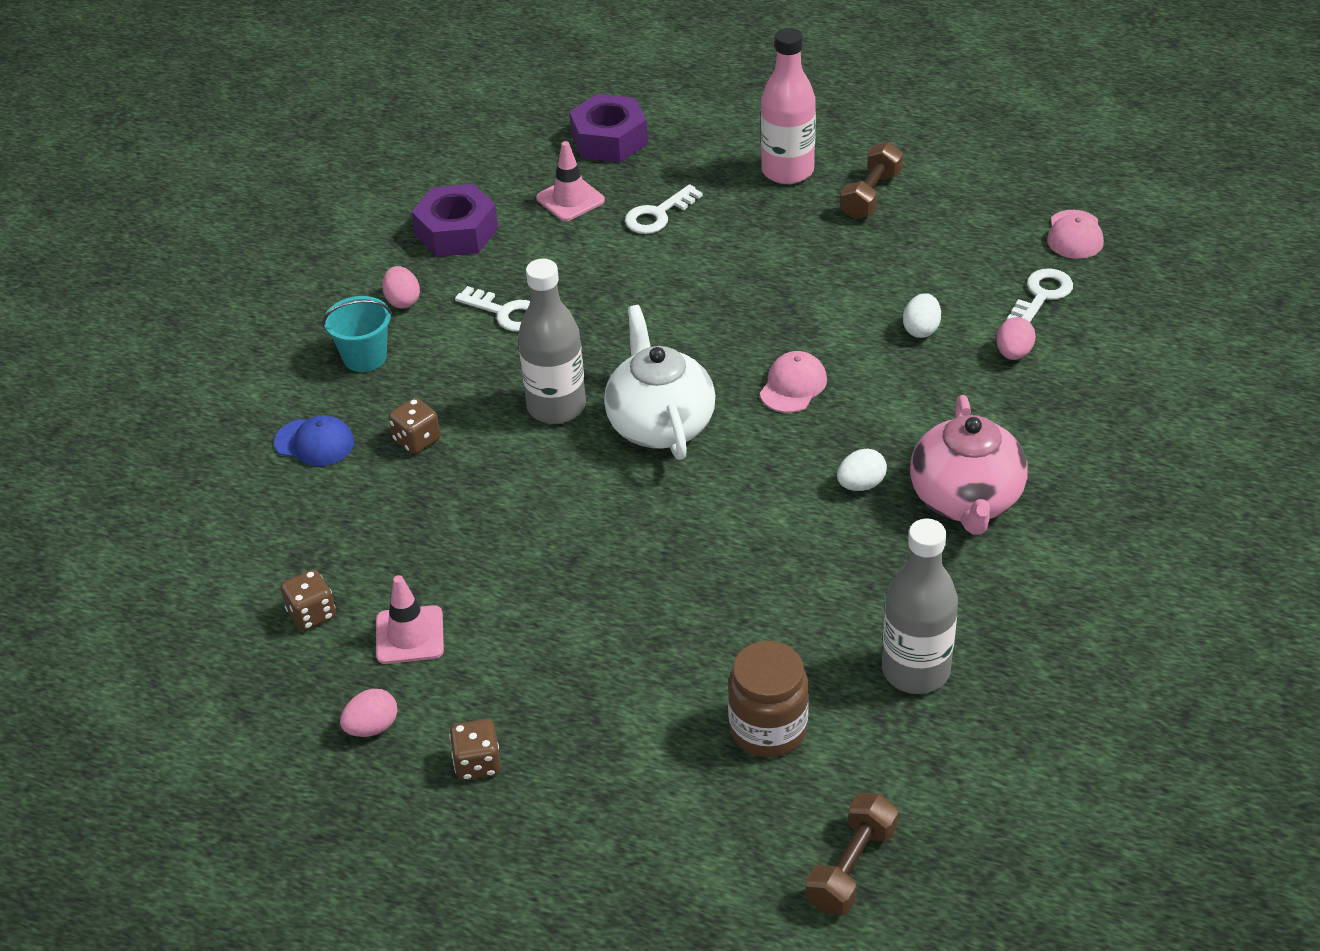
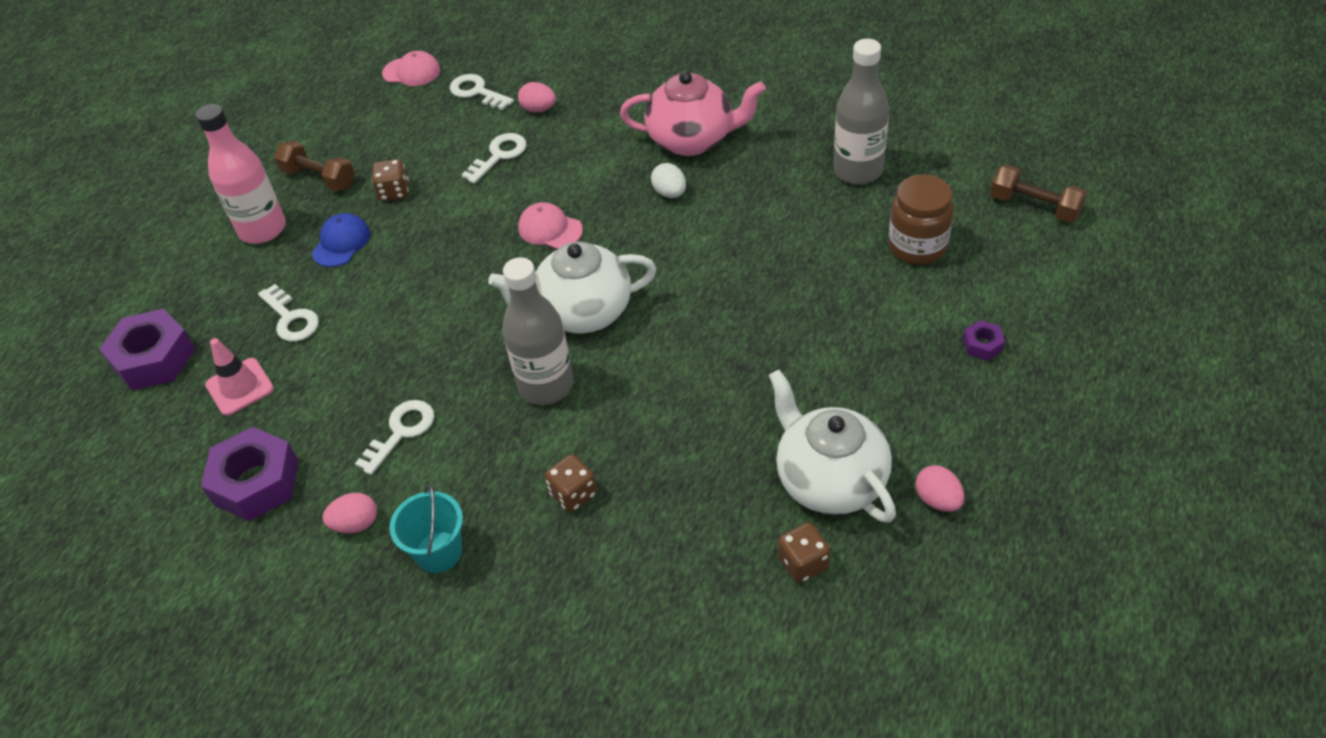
camera: 85 degrees left, 5 degrees up
blue cap [274,415,354,466] -> blue cap moved to [312,213,370,267]
pink traffic cone [376,575,444,664] -> white teapot [769,370,896,523]
brown dice [449,719,501,780] -> brown dice moved to [372,159,409,201]
white egg [903,293,941,338] -> white key [461,133,527,184]
none -> purple nut [963,320,1005,361]

